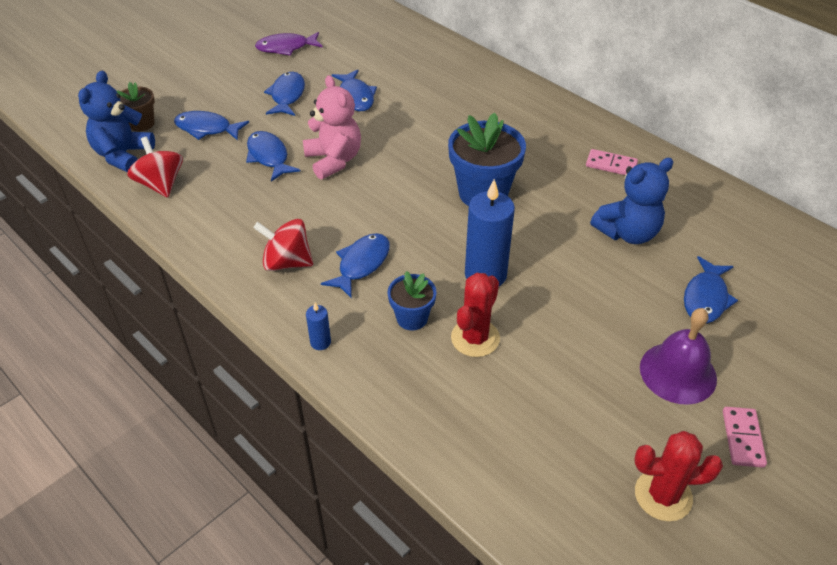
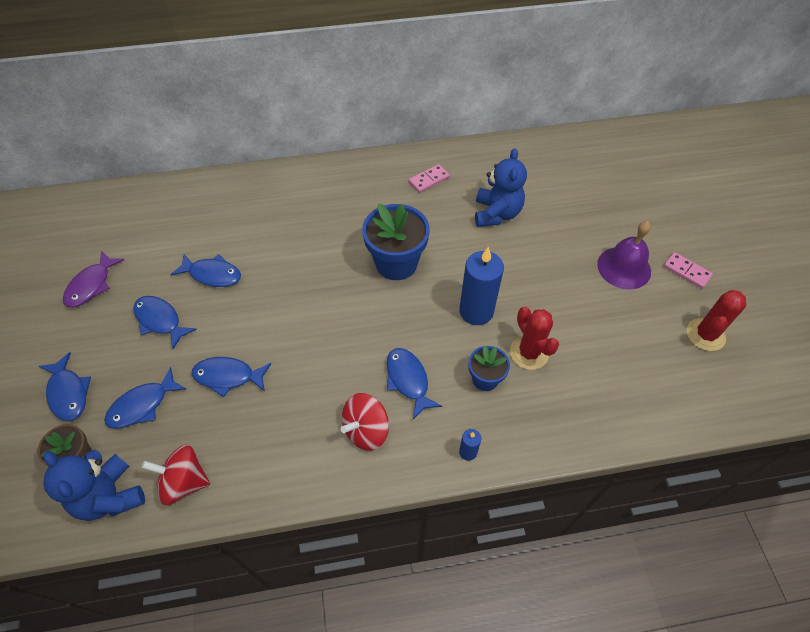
camera: 55 degrees left, 10 degrees up
pink teddy bear [303,75,361,179] -> none
blue fish [684,256,738,323] -> blue fish moved to [39,352,91,421]

